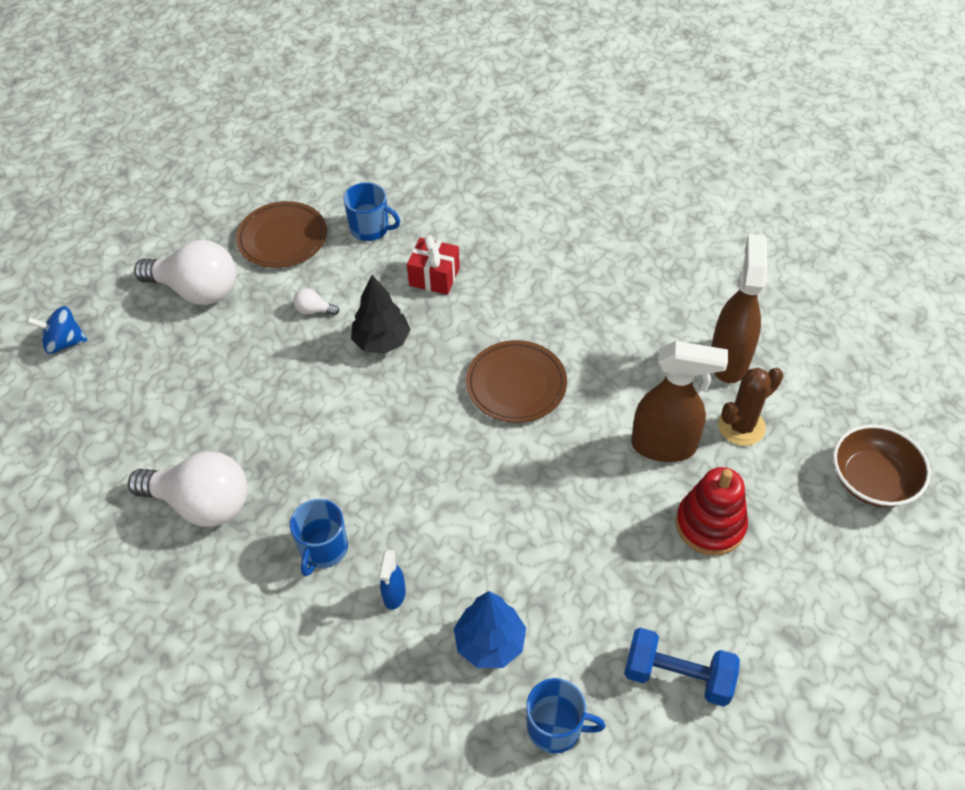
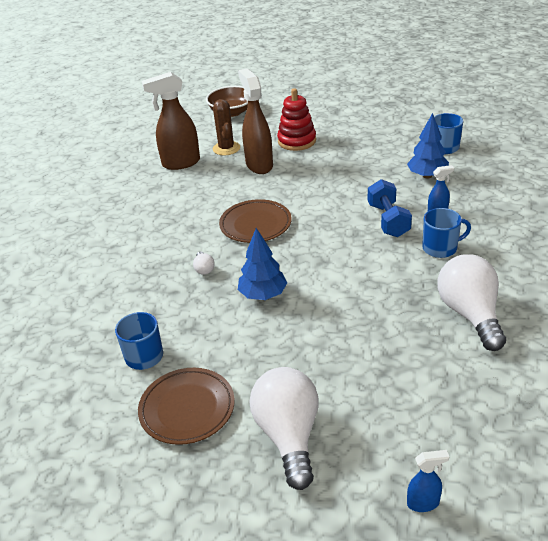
camera: 115 degrees left, 15 degrees down
blue spinning top [27,306,88,354] -> blue spray bottle [407,450,449,512]
white light bulb [293,288,339,315] -> white light bulb moved to [193,251,215,275]
black tree [351,275,411,354] -> blue tree [238,228,287,300]
red gift [407,235,460,295] -> none
blue dumbbell [624,628,740,706] -> blue dumbbell moved to [368,179,412,237]
brown cactus [718,368,783,446] -> brown cactus turned 45 degrees clockwise [213,99,240,155]

